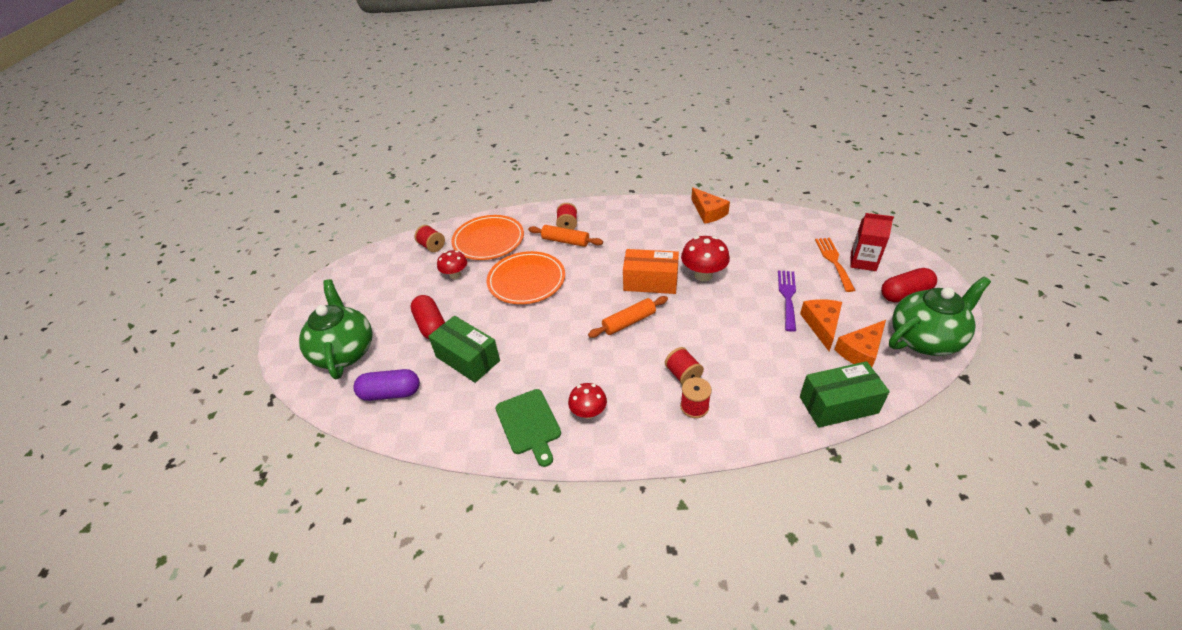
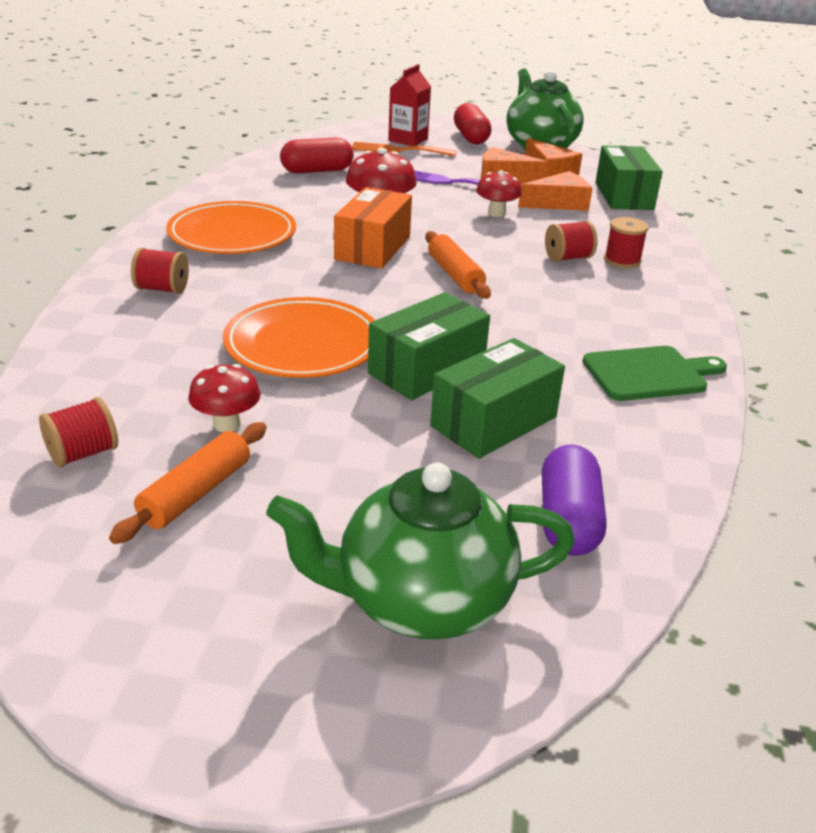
camera: 85 degrees left, 10 degrees down
red capsule [410,295,445,339] -> red capsule moved to [280,137,354,173]
orange plate [451,215,524,260] -> orange plate moved to [166,201,296,254]
orange rolling pin [528,225,603,247] -> orange rolling pin moved to [109,422,267,544]
red mushroom [568,383,607,419] -> red mushroom moved to [476,170,522,217]
orange cheese [691,187,730,224] -> orange cheese moved to [518,171,592,211]
none -> green box [368,292,490,400]

